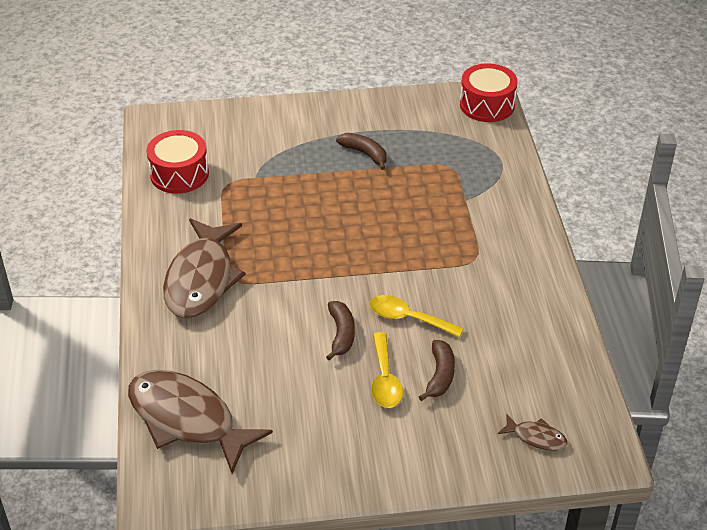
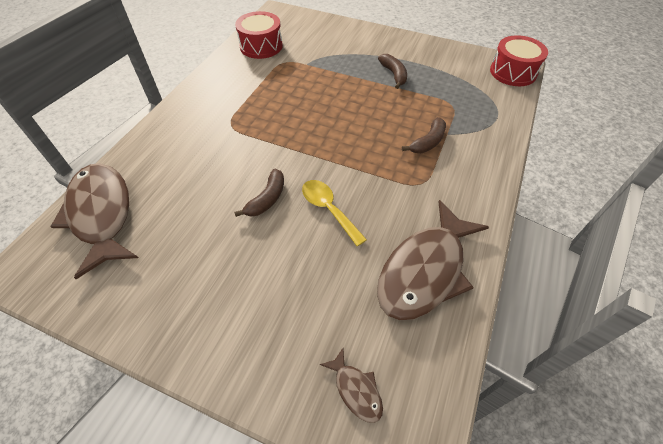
camera: 30 degrees right, 10 degrees up
brown fish [163,218,246,319] -> brown fish moved to [377,200,489,320]
yellow spoon [371,332,403,408] -> none
brown banana [419,340,455,401] -> brown banana moved to [402,117,446,153]

